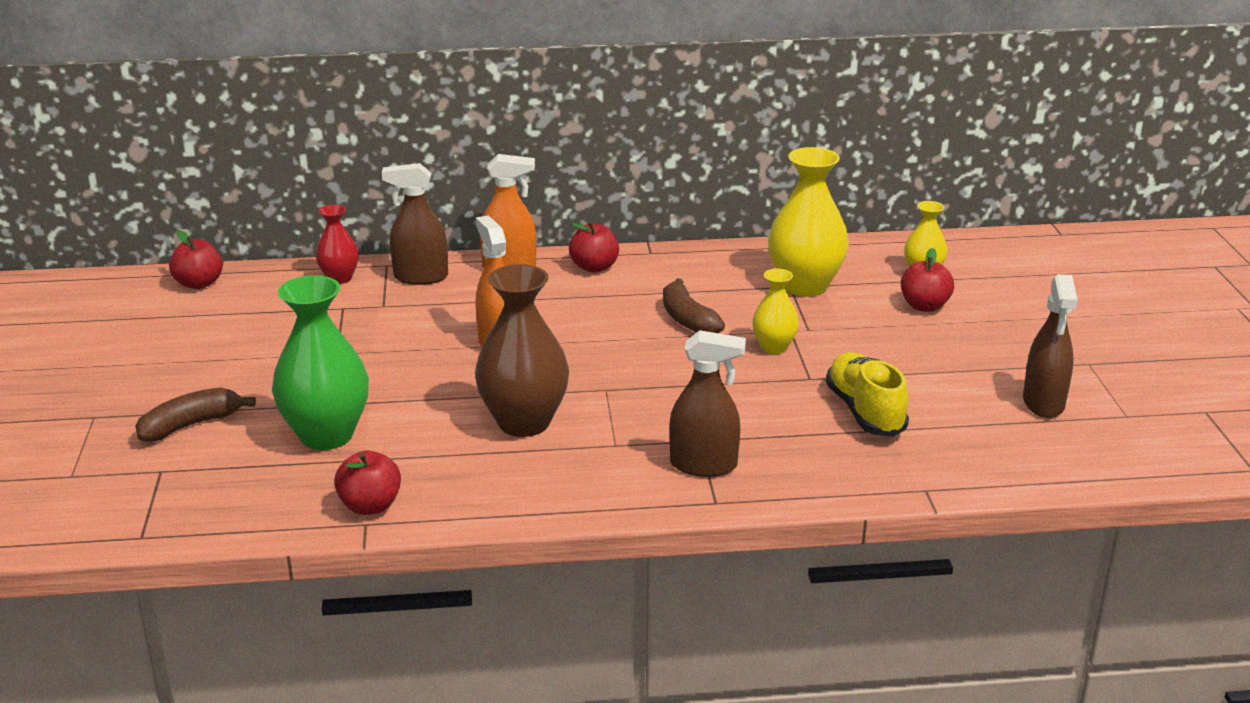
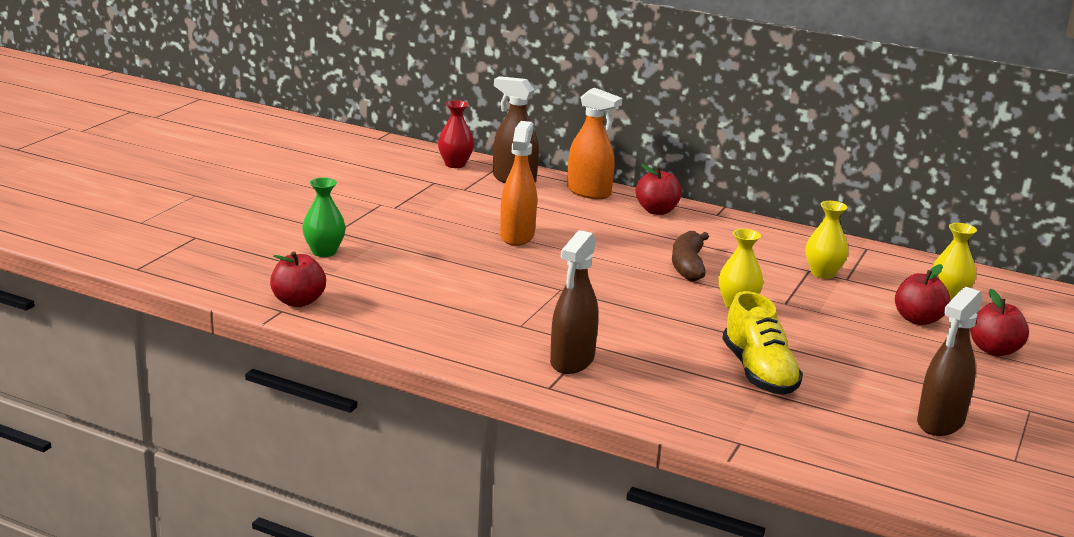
camera: 30 degrees right, 5 degrees down
brown banana [135,387,256,442] -> none
red apple [169,230,223,289] -> red apple moved to [970,289,1029,356]
green vase [272,275,369,450] -> green vase [302,178,346,257], size x0.54
brown vase [475,264,569,437] -> none
brown spray bottle [669,330,746,477] -> brown spray bottle turned 75 degrees clockwise [550,230,598,374]
yellow vase [768,147,849,297] -> yellow vase [806,201,848,279], size x0.54
yellow shoe [826,352,909,437] -> yellow shoe turned 150 degrees clockwise [722,291,803,395]

